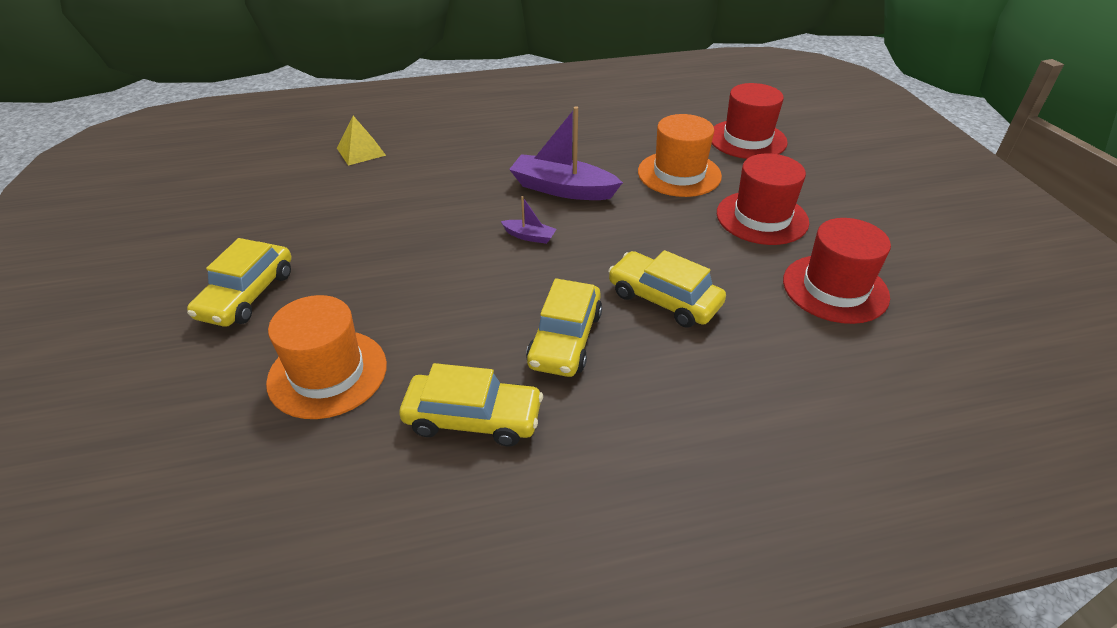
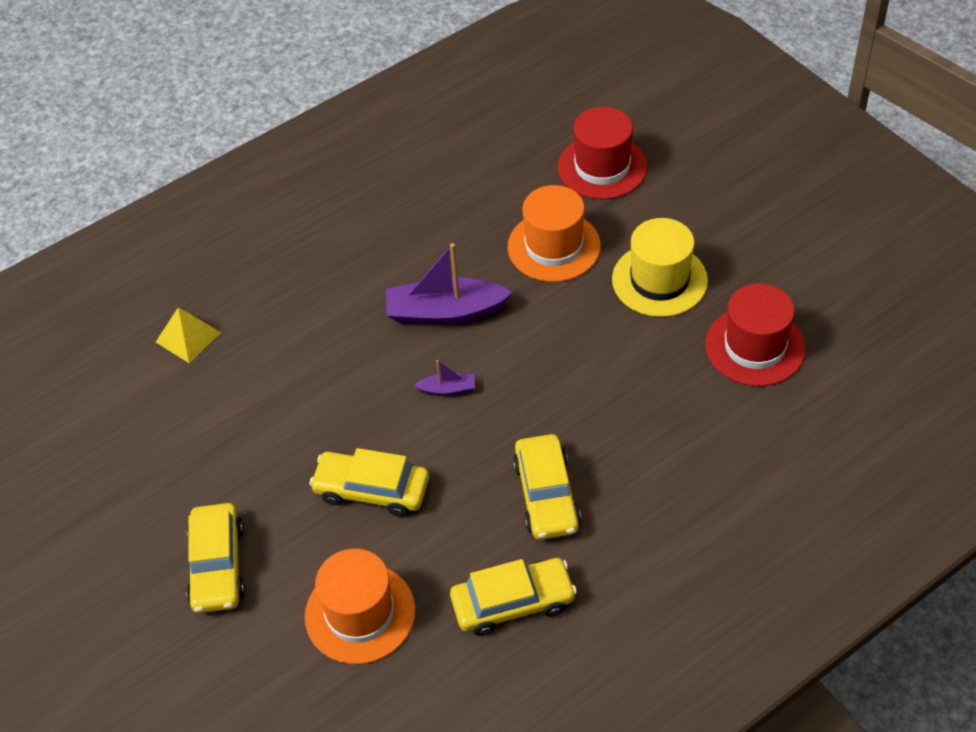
camera: 20 degrees left, 10 degrees up
yellow car [608,250,726,328] -> yellow car moved to [309,448,429,517]
red hat [717,153,809,245] -> yellow hat [612,218,708,317]

